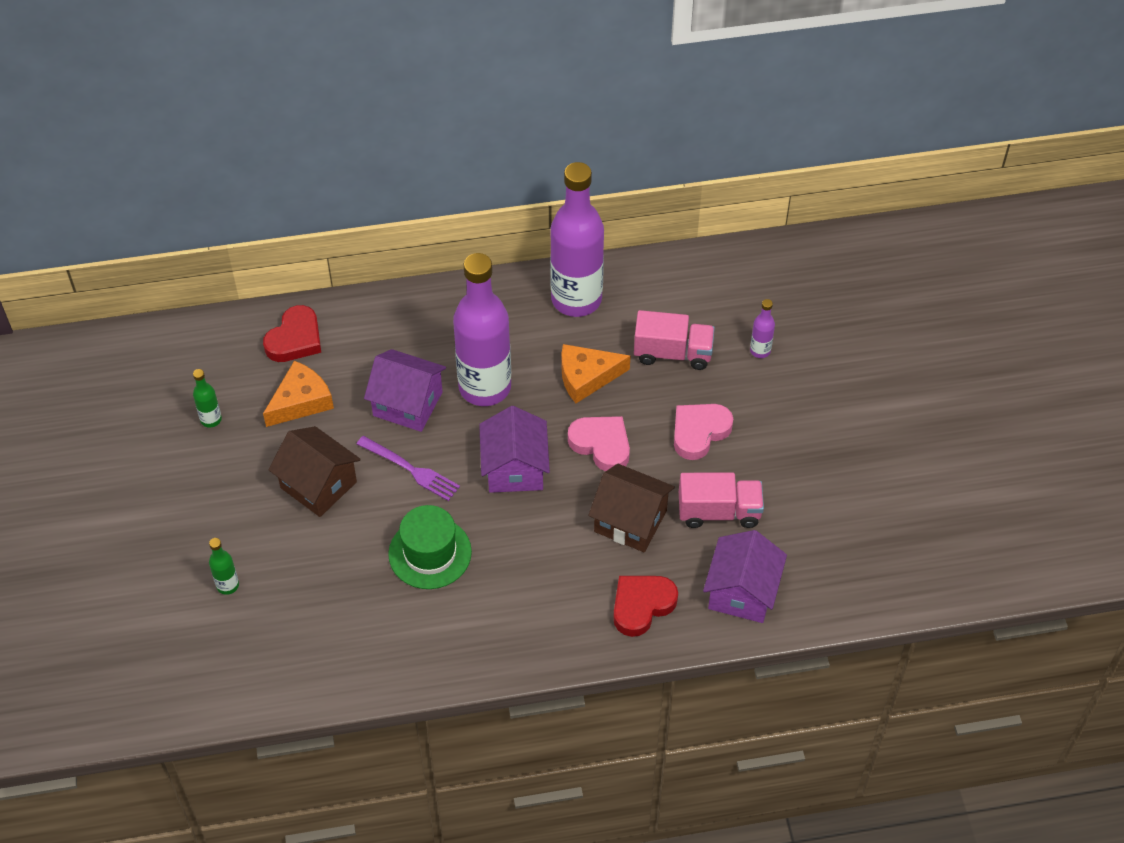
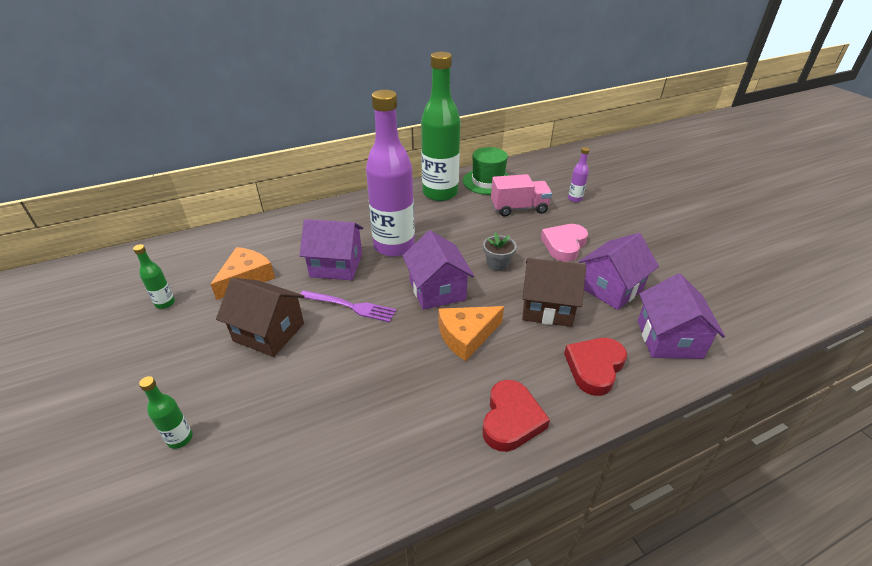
camera: 15 degrees left, 15 degrees down
red heart [263,305,321,362] -> red heart moved to [483,380,550,452]
green hat [388,505,472,589] -> green hat moved to [463,147,509,195]
purple bottle [550,162,604,317] -> green bottle [421,52,461,201]
orange cheese [561,344,630,403] -> orange cheese moved to [439,306,504,361]
pink heart [568,416,630,471] -> grey flower pot [483,233,517,271]
pink truck [679,473,764,528] -> purple house [579,233,659,310]

